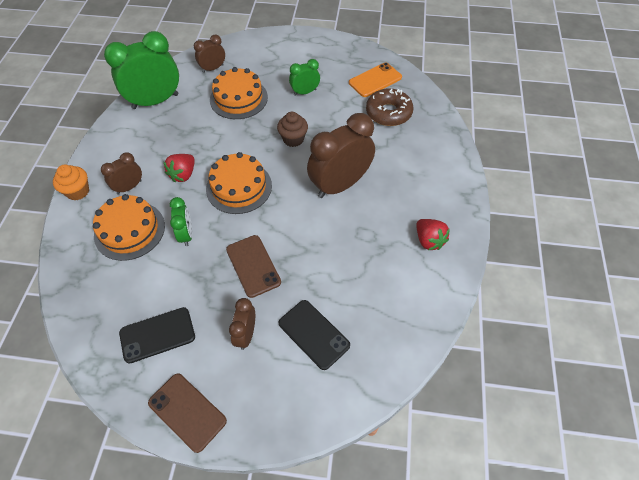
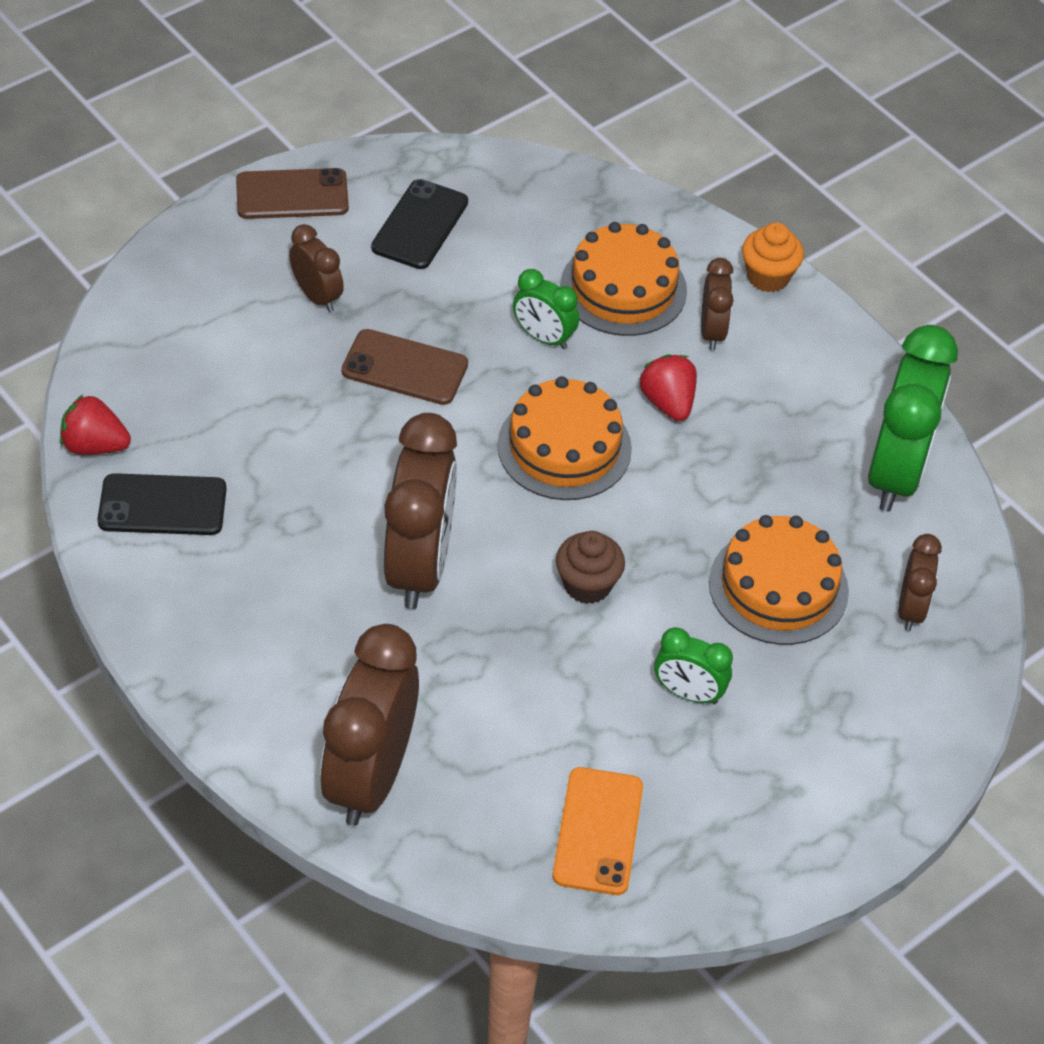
camera: 130 degrees right, 5 degrees down
black phone [279,300,350,370] -> black phone moved to [97,473,227,535]
green clock [289,59,320,96] -> green clock turned 90 degrees clockwise [654,627,733,704]
brown donut [366,88,413,126] -> none
red strawberry [416,219,450,250] -> red strawberry moved to [60,395,131,455]
none -> brown clock [320,624,419,826]

